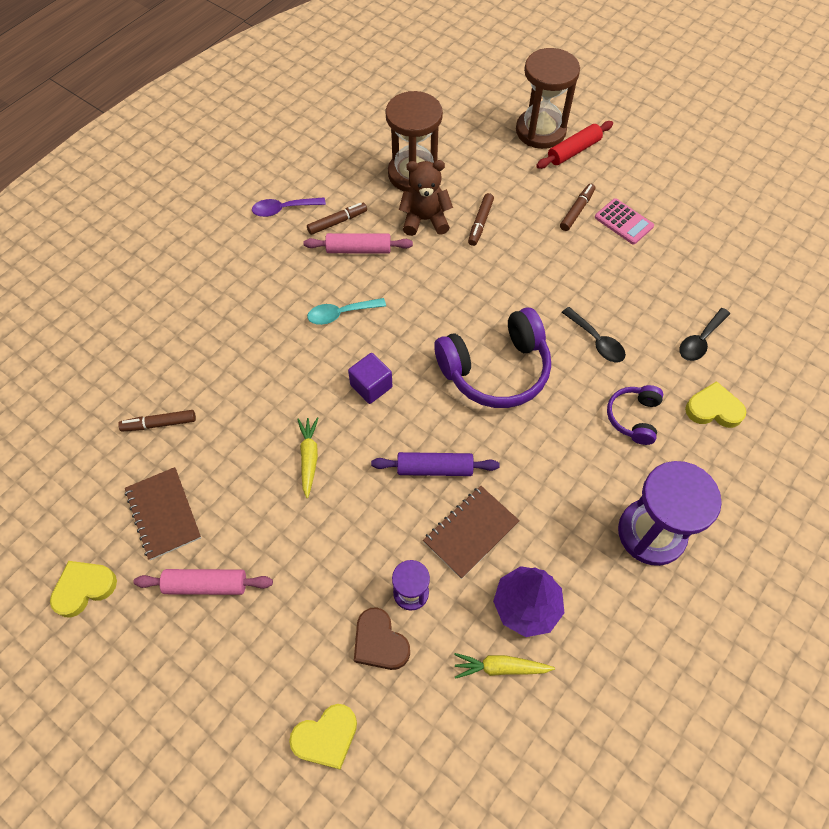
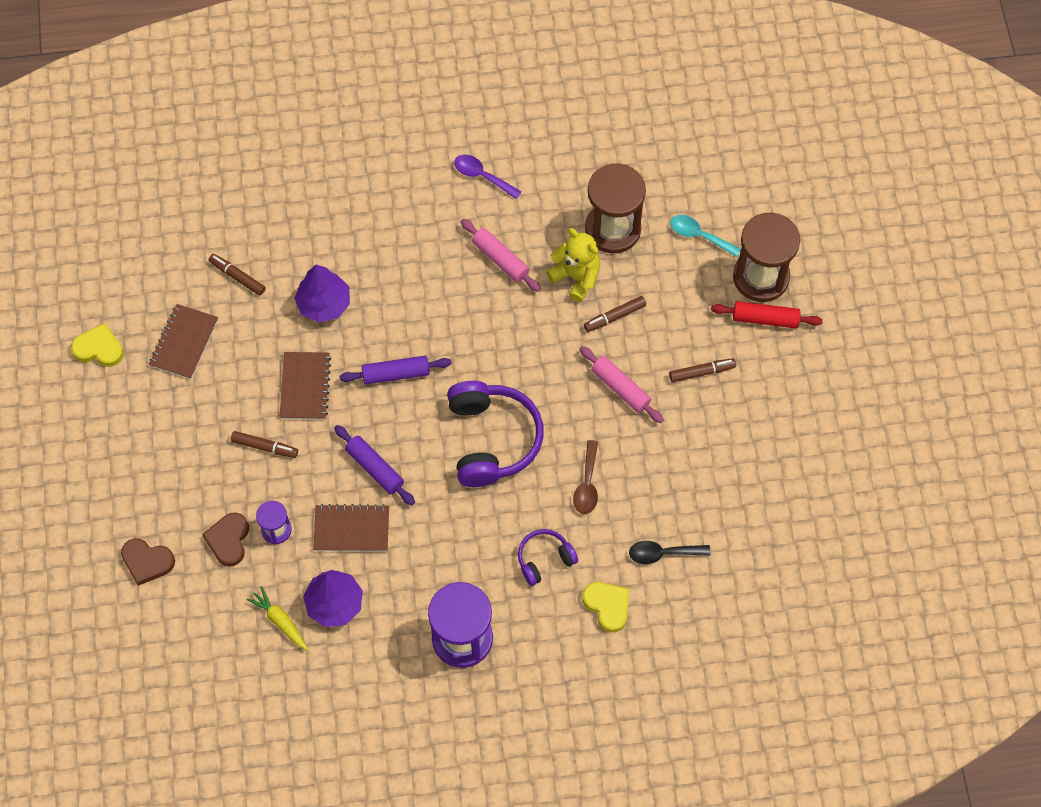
camera: 45 degrees right, 5 degrees up
pink rolling pin [134,569,273,595] -> pink rolling pin moved to [579,346,664,423]
yellow heart [289,704,357,769] -> brown heart [121,538,175,586]
yellow carrot [297,417,318,498] -> brown notebook [280,352,331,420]
brown marker [307,203,367,235] -> brown marker moved to [231,431,298,458]
turquoise spoon [307,298,386,325] -> turquoise spoon moved to [670,215,741,257]
purple cube [348,353,392,404] -> purple rolling pin [339,356,452,384]
brown teddy bear [399,160,453,236] -> yellow teddy bear [546,228,600,302]
purple headphones [434,308,551,408] -> purple headphones turned 120 degrees counterclockwise [447,381,544,487]
black spoon [562,307,626,362] -> brown spoon [573,440,598,514]
pink calculator [595,198,654,245] -> none
none -> purple tree [294,264,350,323]

